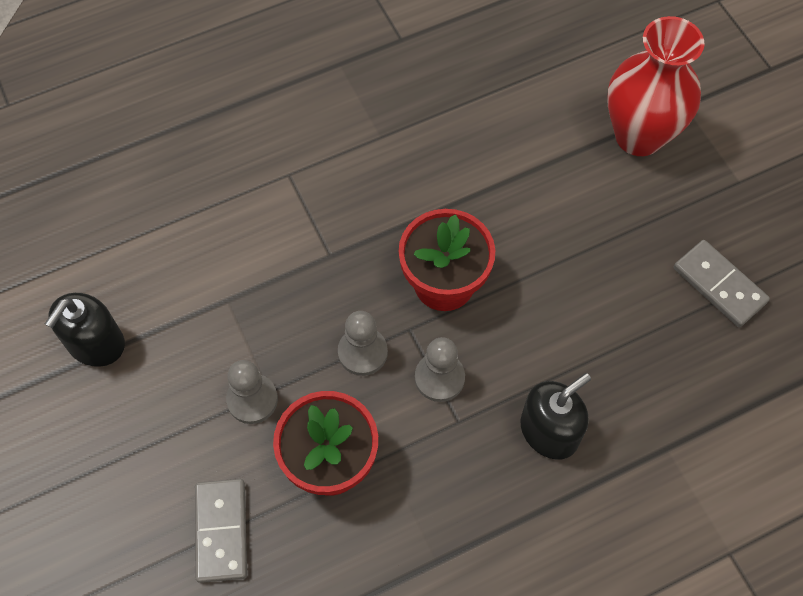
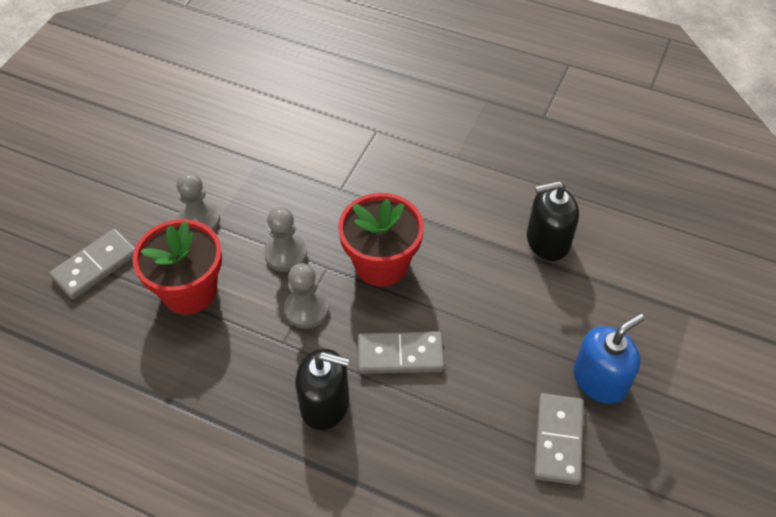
camera: 50 degrees right, 10 degrees down
black soap dispenser [45,293,125,367] -> black soap dispenser moved to [527,181,579,261]
red vase [607,16,705,156] -> none
none -> grey domino [357,331,444,374]
none -> blue soap dispenser [574,313,644,404]

